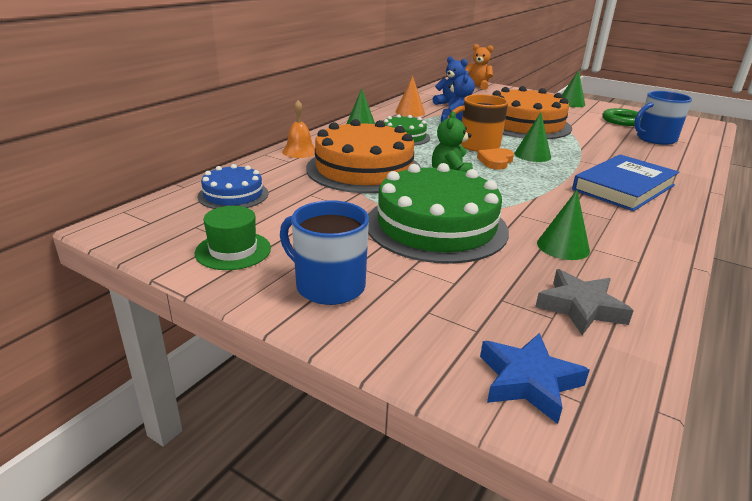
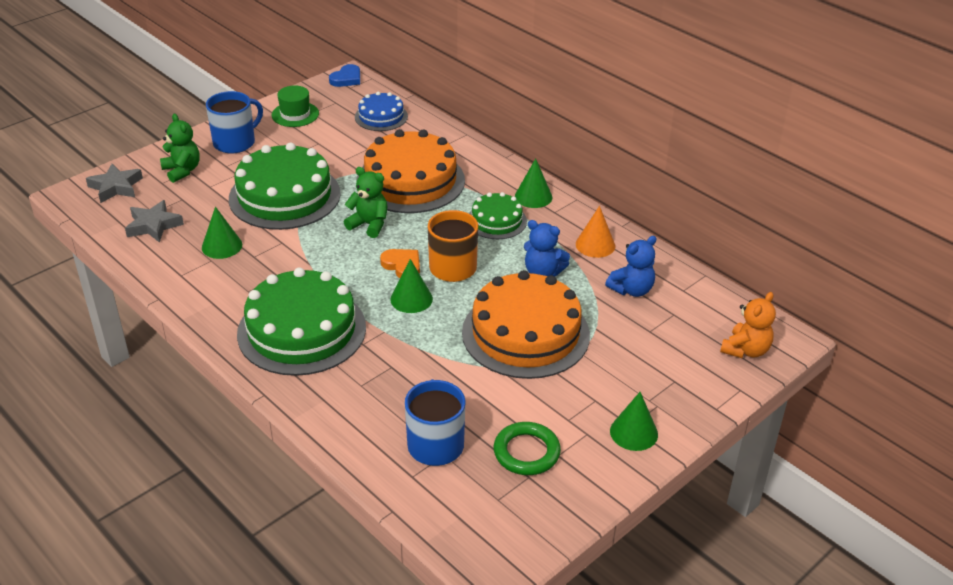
camera: 105 degrees right, 10 degrees up
orange bell [282,100,315,158] -> none
blue star [480,333,589,424] -> grey star [86,164,143,203]
blue book [572,154,679,211] -> green cake [237,267,366,376]
none -> green teddy bear [160,114,200,183]
none -> blue heart [329,64,360,87]

